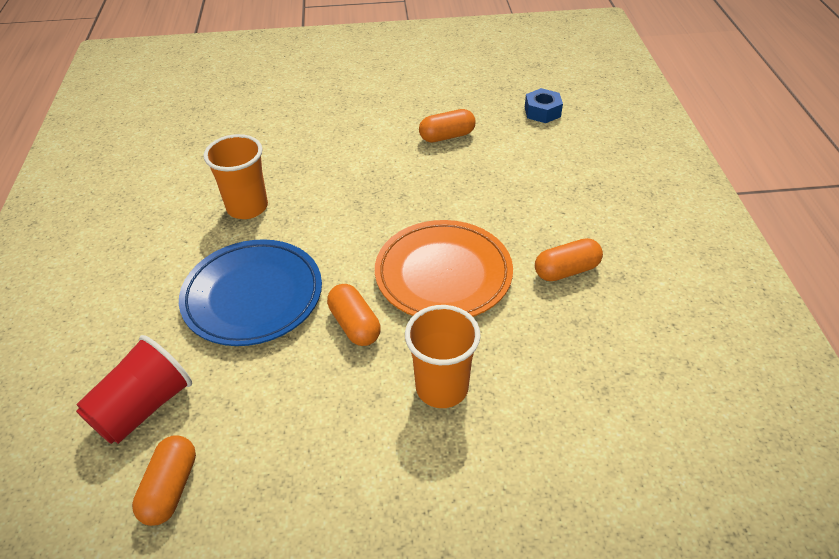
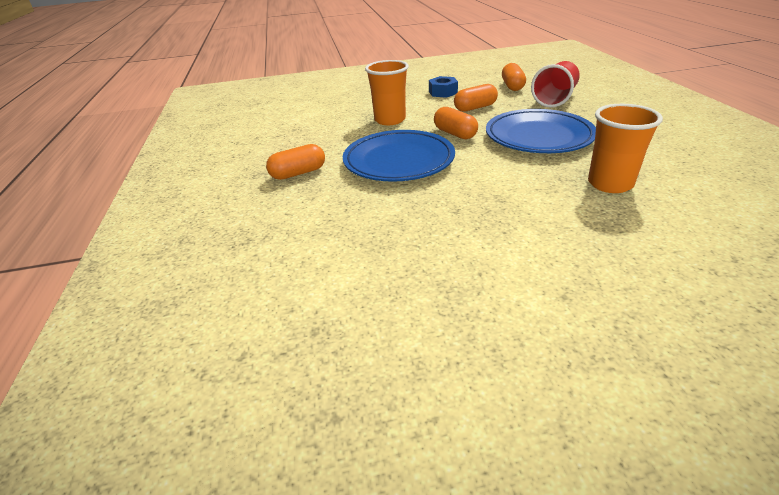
camera: 175 degrees right, 10 degrees down
orange plate [375,220,513,317] -> blue plate [343,130,455,182]
orange capsule [419,109,476,142] -> orange capsule moved to [454,84,498,112]
blue nut [525,88,563,123] -> blue nut moved to [429,76,458,98]

